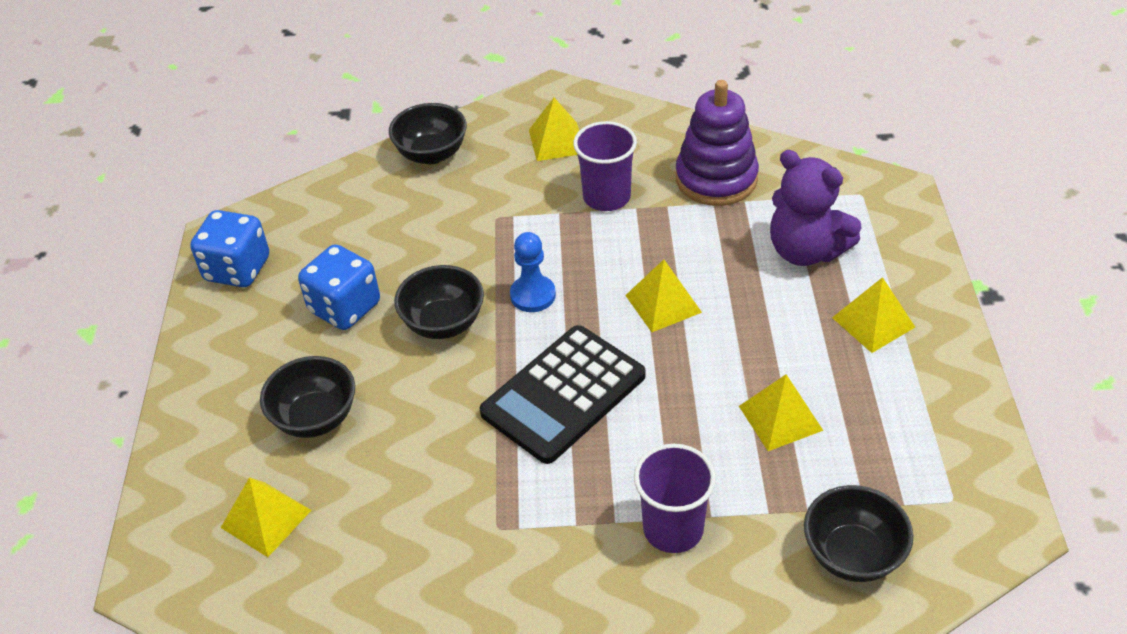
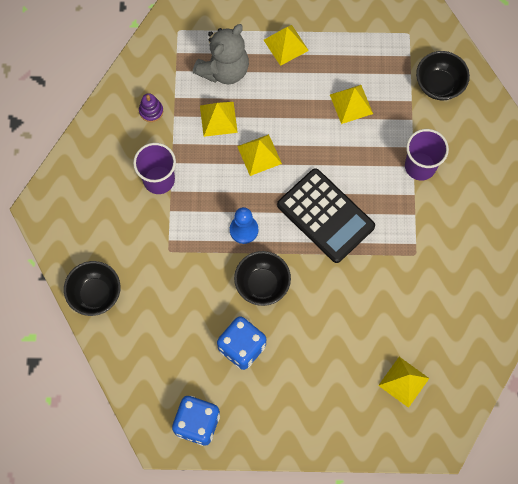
camera: 90 degrees left, 25 degrees up
black bowl [260,356,355,438] -> none
yellow pyramid [529,98,579,161] -> yellow pyramid moved to [200,102,238,137]
purple stacking toy [676,80,759,206] -> purple stacking toy [139,93,163,122], size x0.45
purple teddy bear [770,150,862,266] -> grey teddy bear [193,24,249,84]

